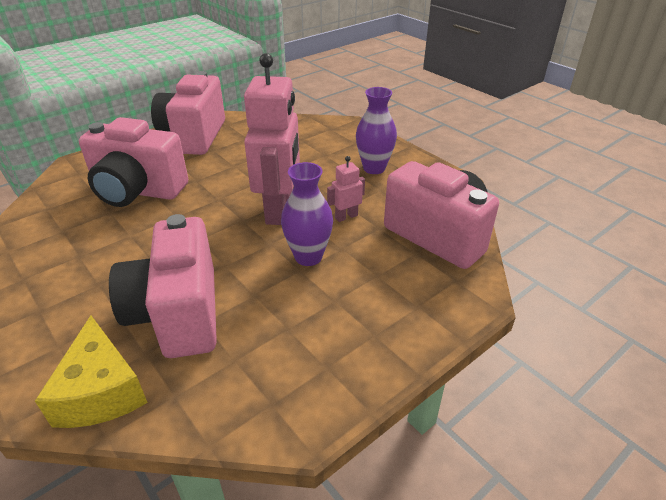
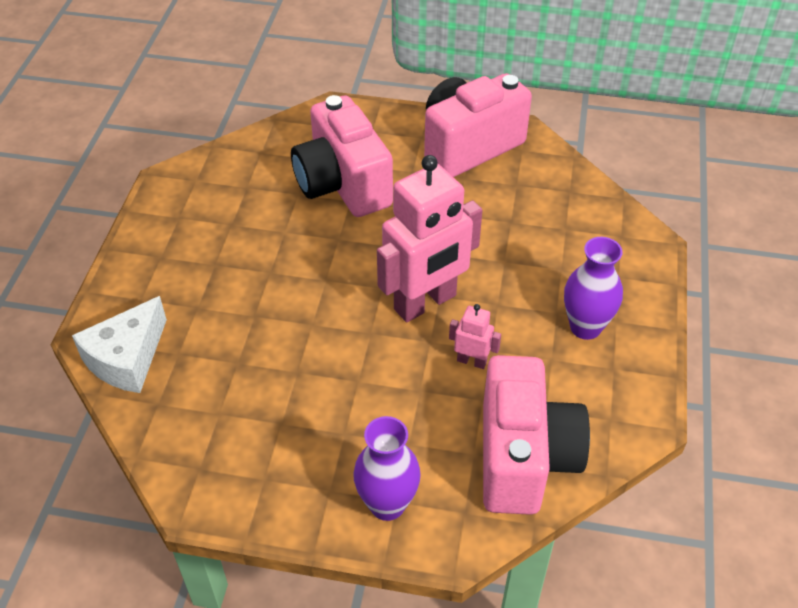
camera: 50 degrees right, 10 degrees up
yellow cheese [35,315,148,428] -> white cheese [72,296,167,393]
pink camera [109,214,217,358] -> none
purple vase [281,162,333,266] -> purple vase moved to [353,416,421,521]

